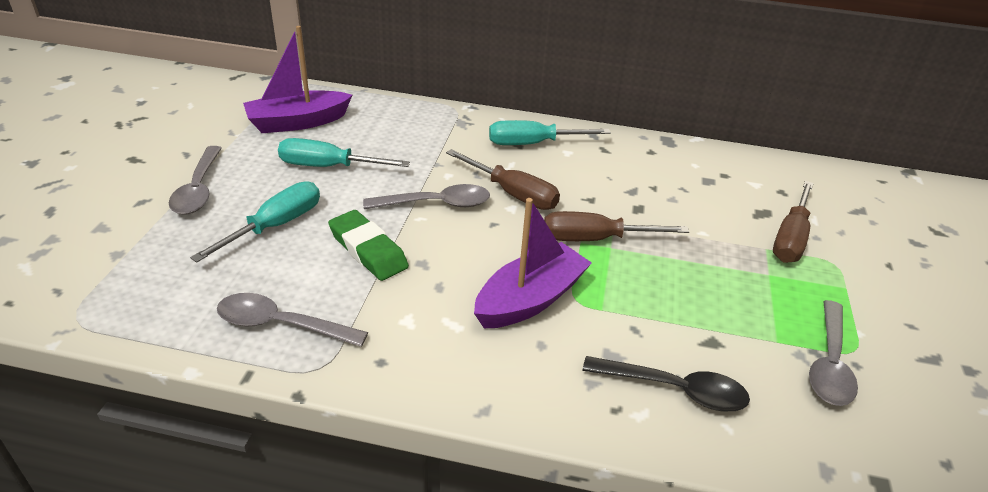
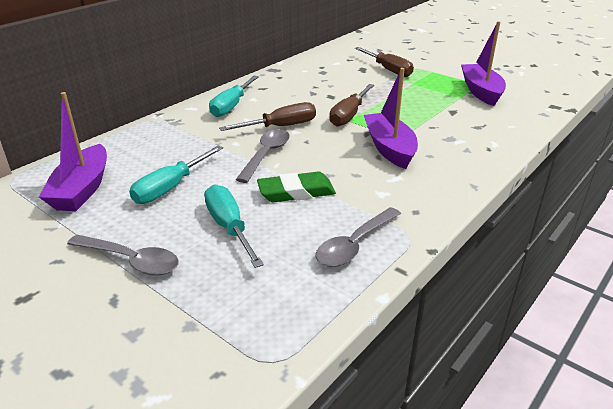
camera: 60 degrees left, 5 degrees down
black spoon [582,356,750,411] -> none
grey spoon [809,300,858,406] -> purple boat [461,21,506,106]

